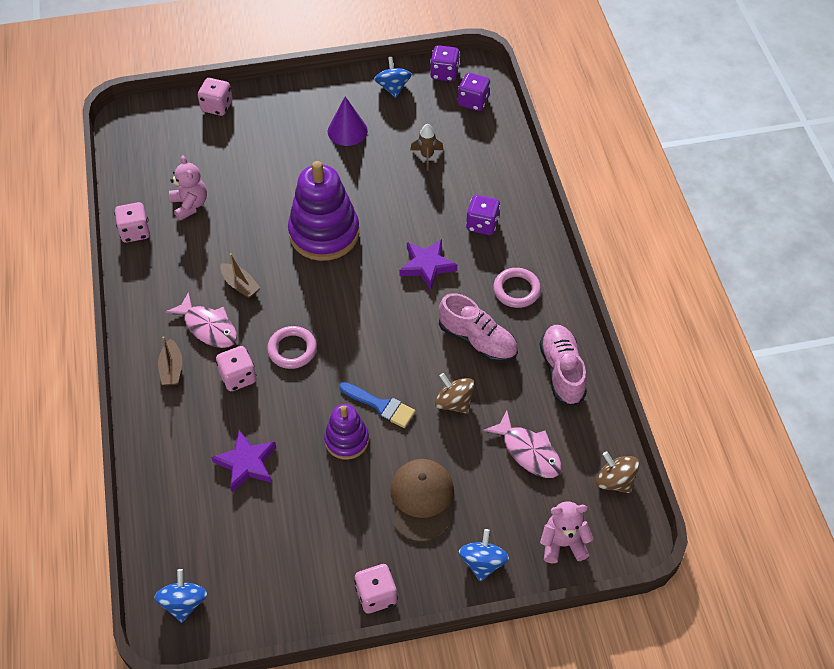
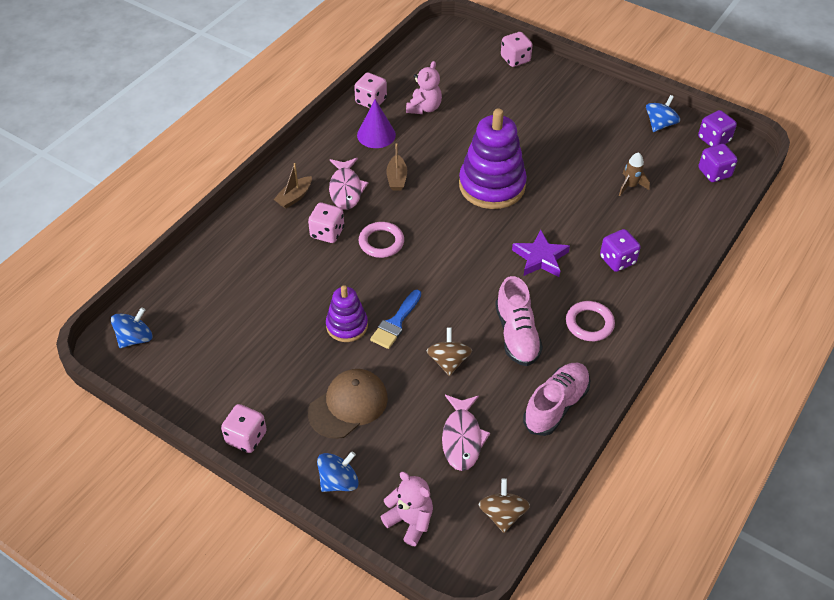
camera: 45 degrees right, 5 degrees down
purple star [211,430,276,492] -> none
purple cone [328,96,368,146] -> purple cone moved to [357,99,396,148]
blue brush [339,382,416,428] -> blue brush turned 45 degrees clockwise [370,290,421,349]

